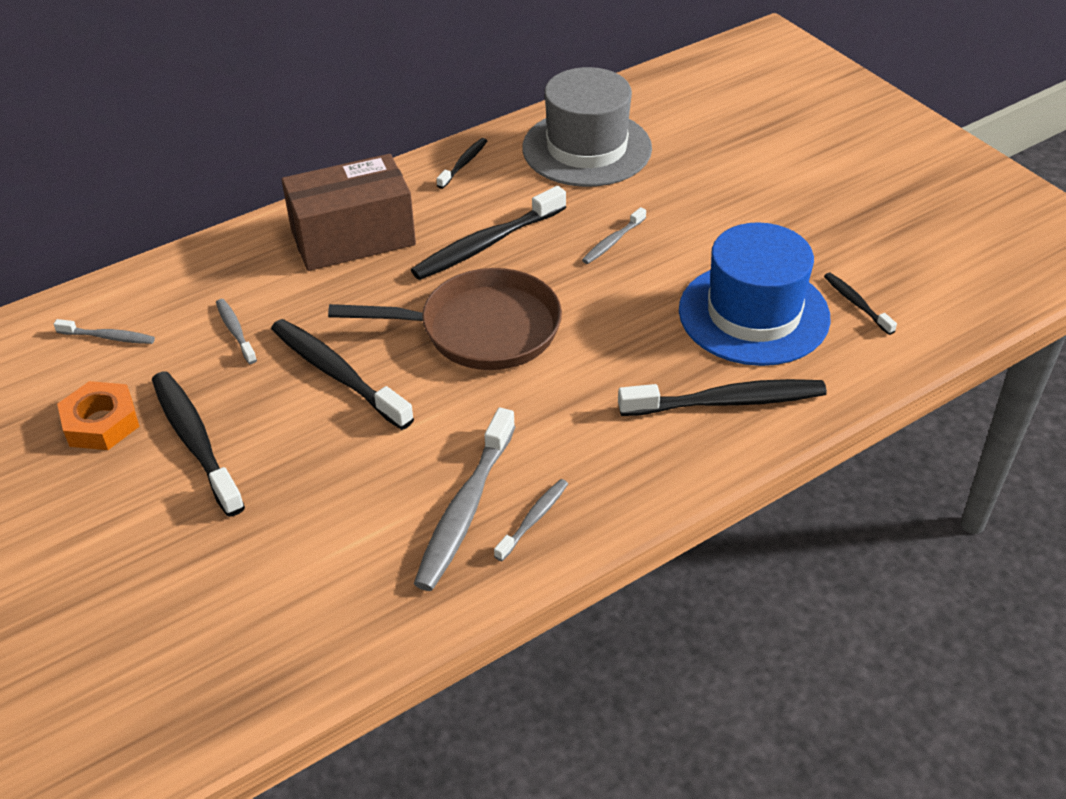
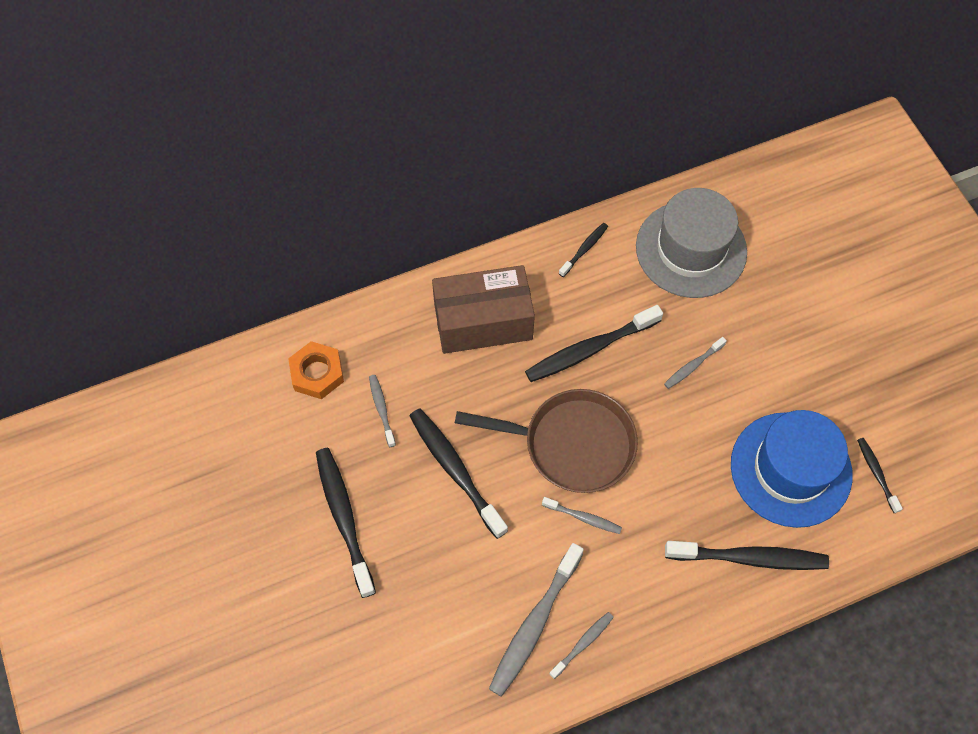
camera: 10 degrees right, 20 degrees up
grey toothbrush [54,319,155,344] -> grey toothbrush moved to [542,497,622,534]
orange nut [57,381,139,450] -> orange nut moved to [288,341,344,399]

